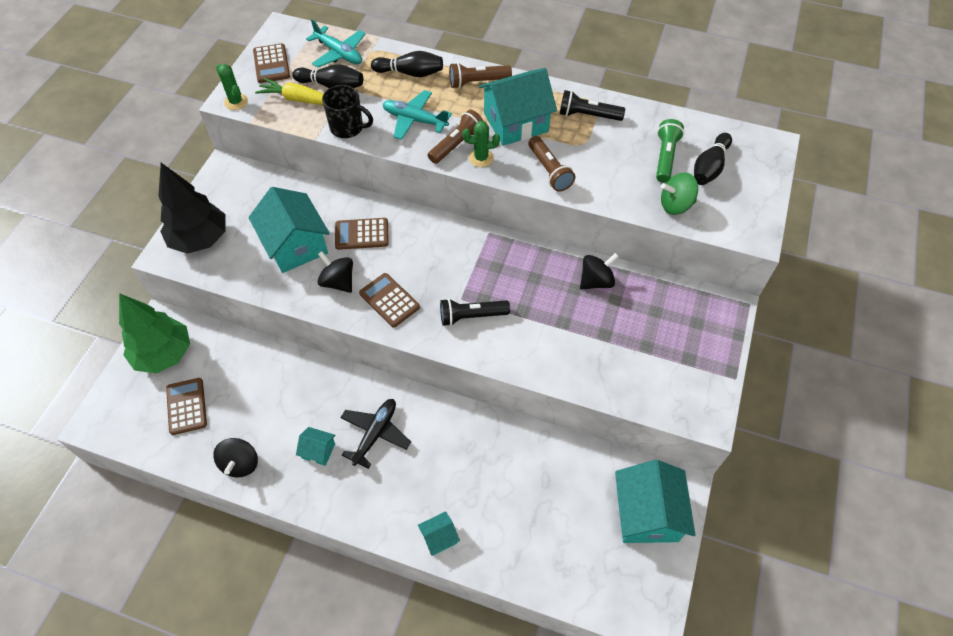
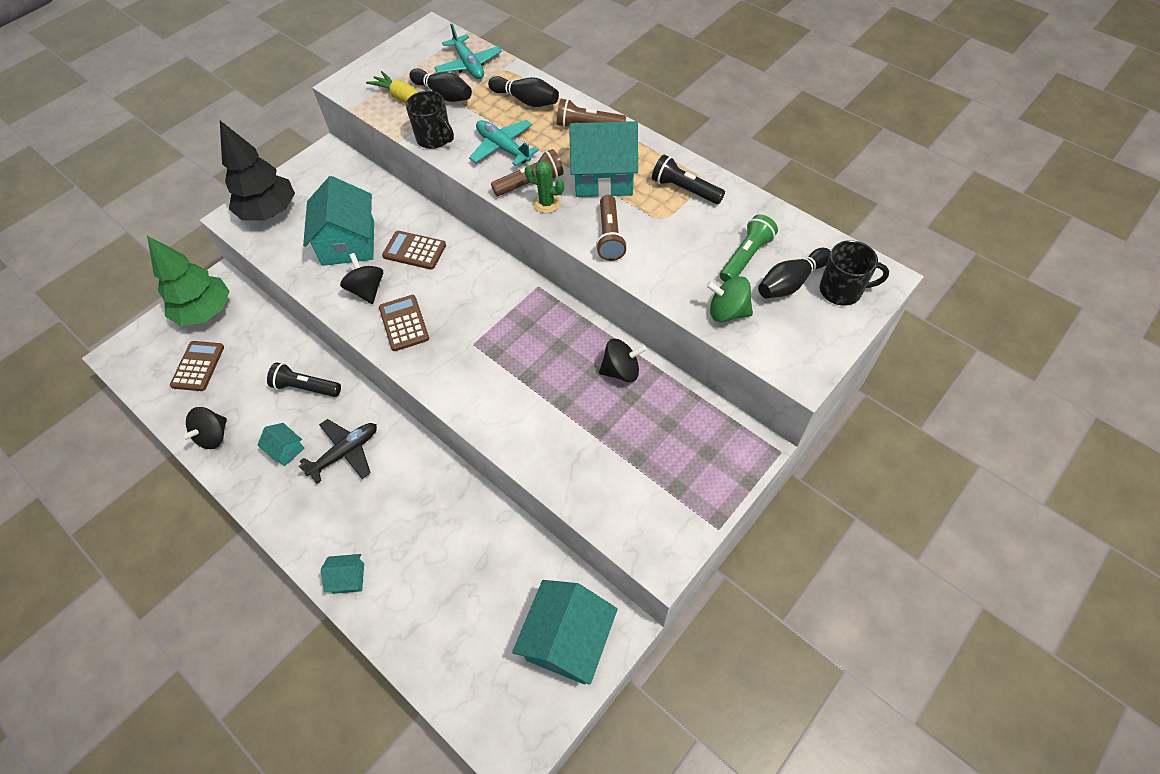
camera: 25 degrees right, 0 degrees up
green cactus [216,64,248,110] -> none
brown calculator [253,43,290,83] -> none
black flashlight [440,298,510,326] -> black flashlight moved to [267,362,341,397]
none -> black mug [820,240,889,306]

